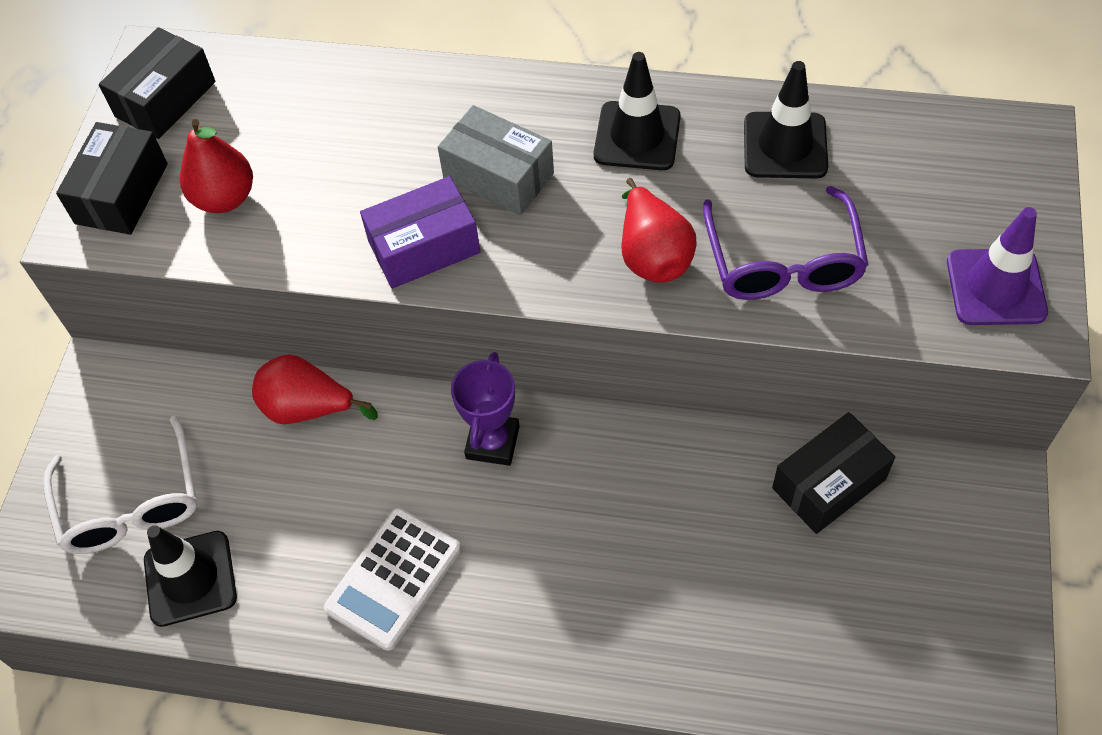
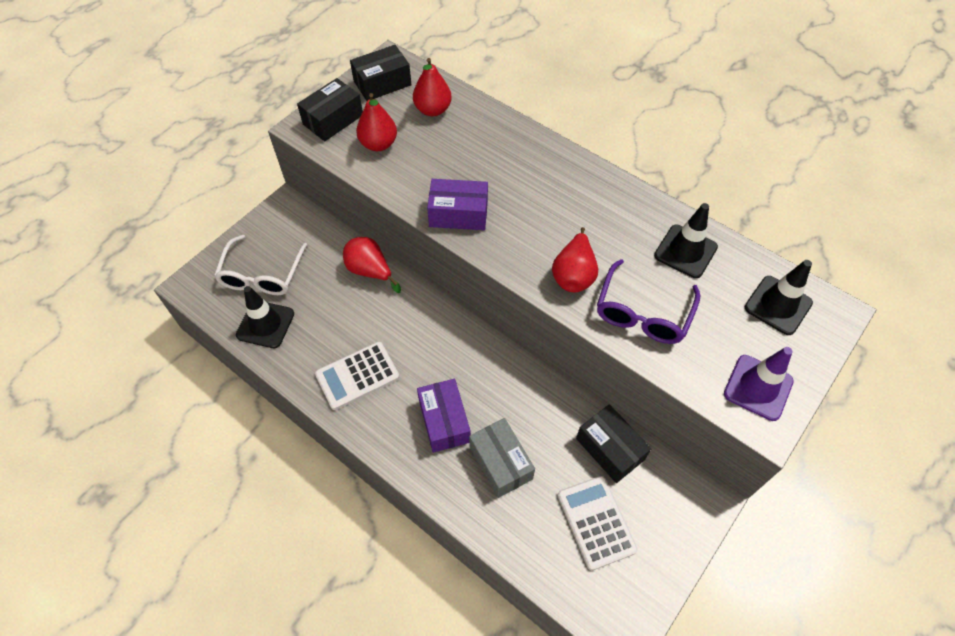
camera: 25 degrees right, 0 degrees up
grey box [438,105,554,216] -> grey box moved to [469,418,535,498]
purple trophy [451,352,520,466] -> none
black traffic cone [594,52,681,170] -> black traffic cone moved to [744,260,813,335]
black box [772,412,895,534] -> black box turned 60 degrees clockwise [576,404,651,483]
none -> red pear [413,58,452,116]
none -> purple box [417,379,471,453]
none -> white calculator [558,476,638,570]

